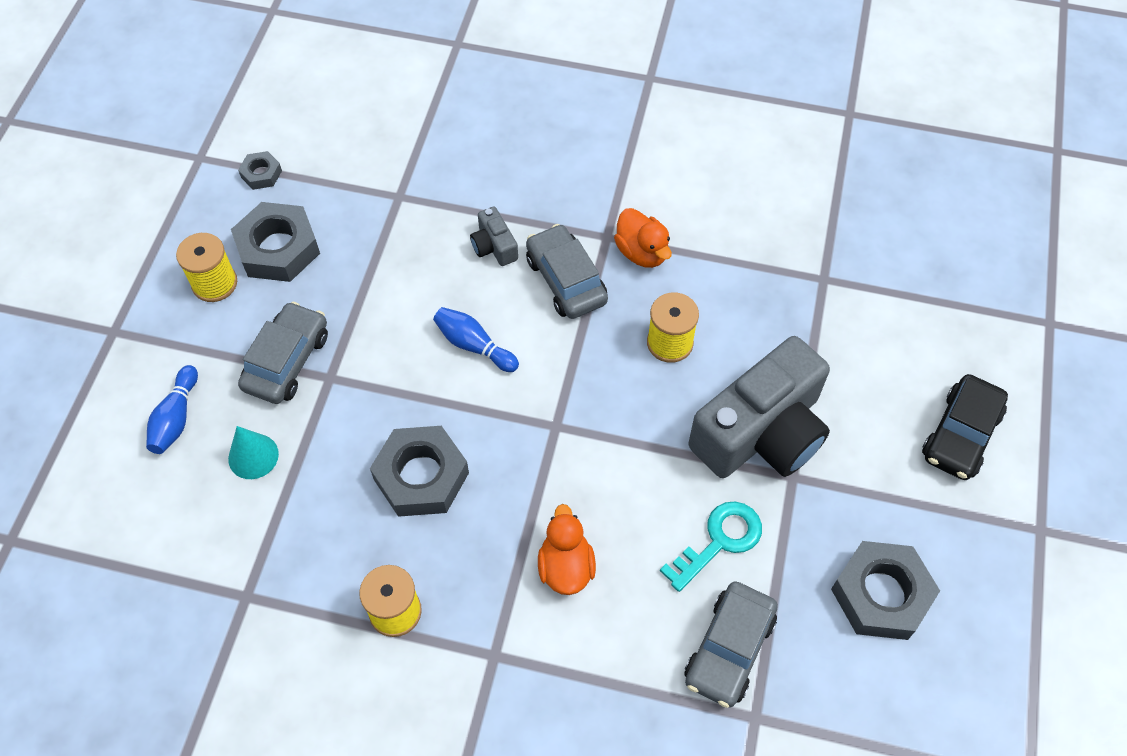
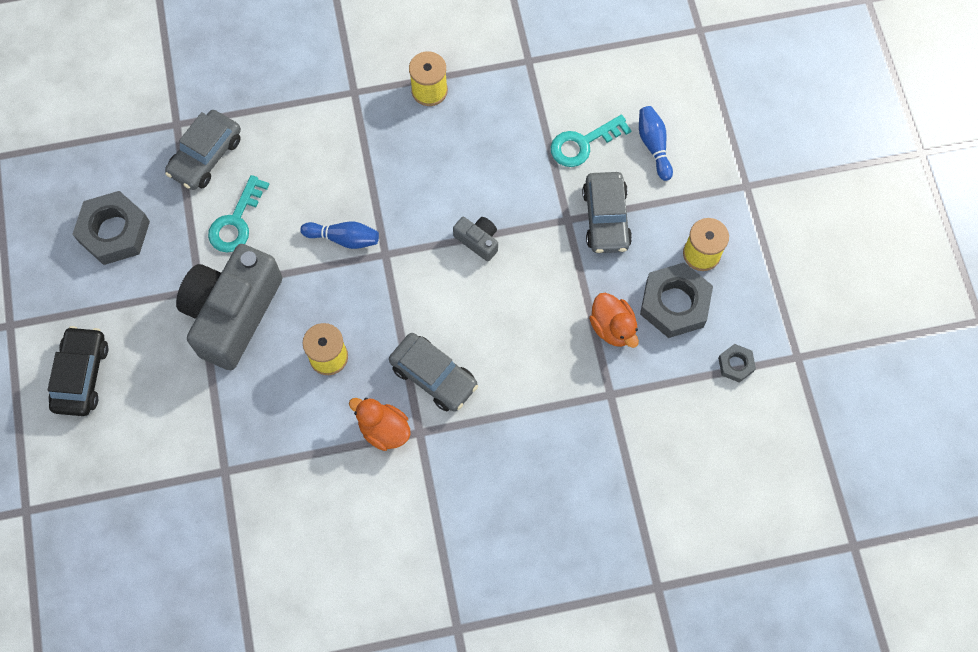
camera: 155 degrees right, 10 degrees up
turquoise cone [228,426,279,479] -> turquoise key [551,115,632,167]
grey nut [370,426,469,517] -> none
blue bowling pin [433,307,519,372] -> blue bowling pin moved to [300,221,379,249]
grey camera [470,207,518,266] -> grey camera moved to [453,217,498,262]
orange duck [538,504,596,595] -> orange duck moved to [589,293,639,348]
grey car [684,581,778,708] -> grey car turned 150 degrees counterclockwise [165,110,241,190]

